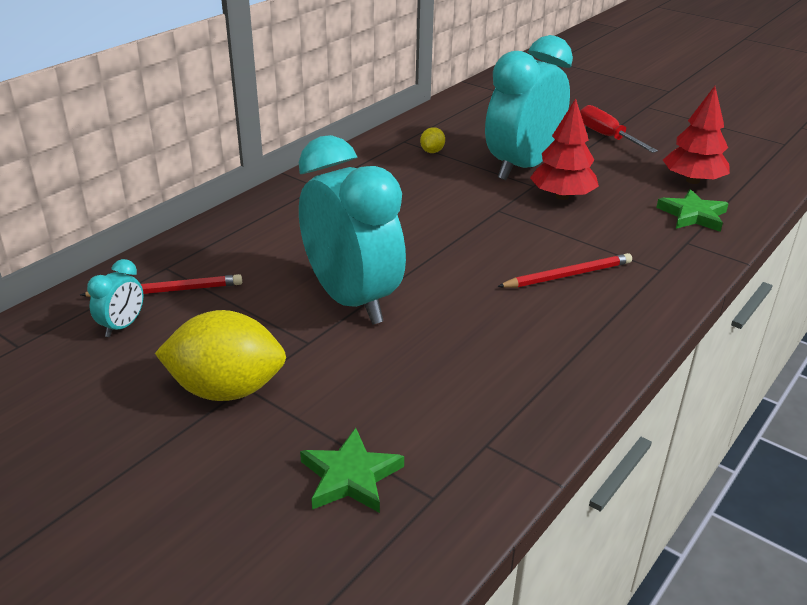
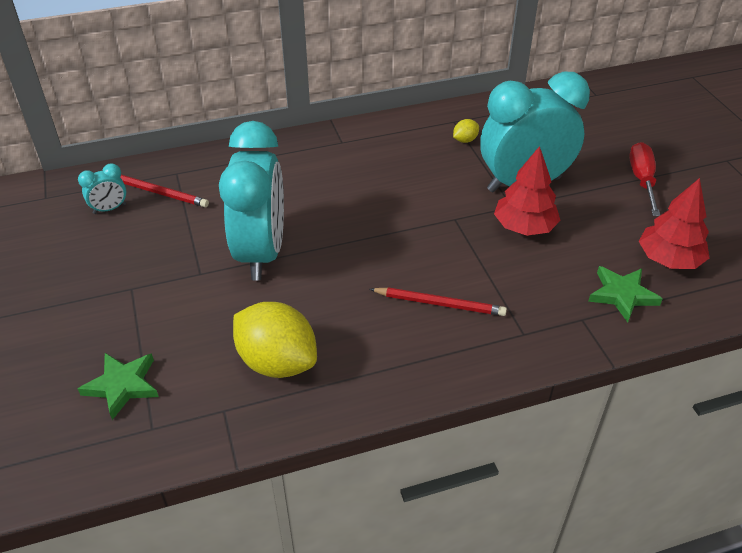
camera: 35 degrees right, 10 degrees up
yellow lemon [155,310,286,401] -> yellow lemon moved to [233,302,317,378]

